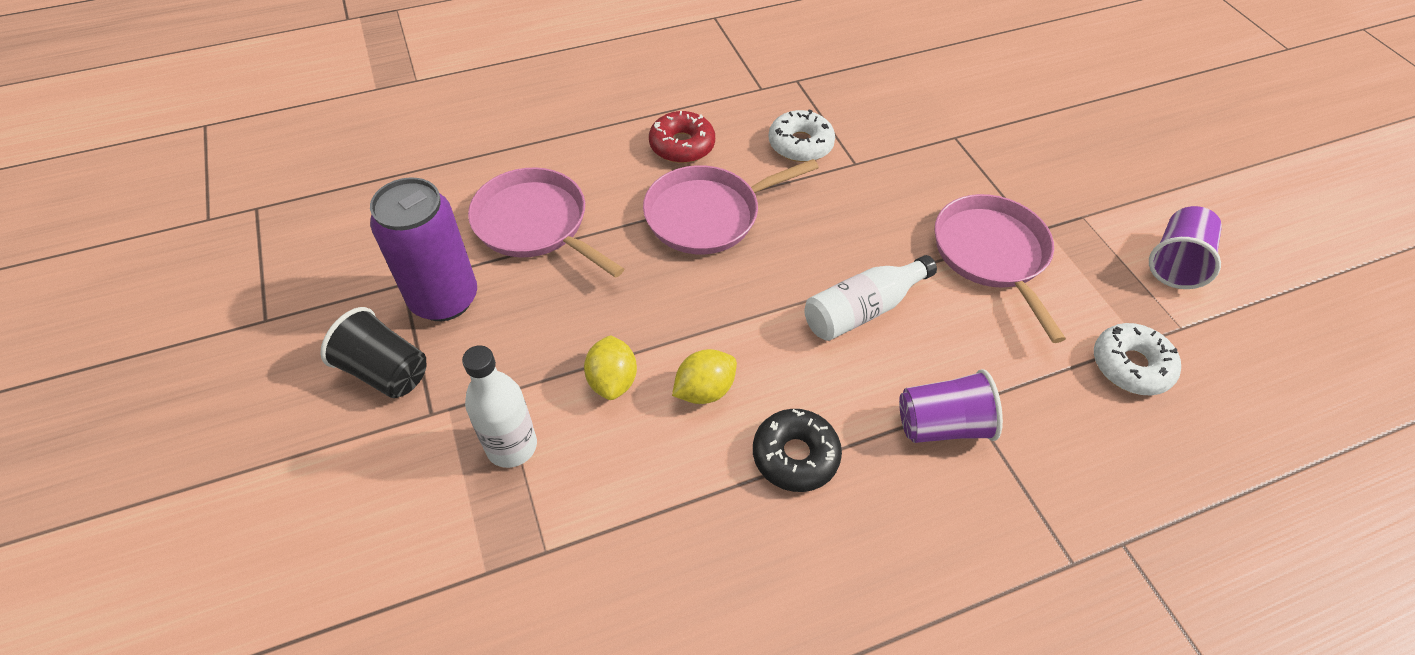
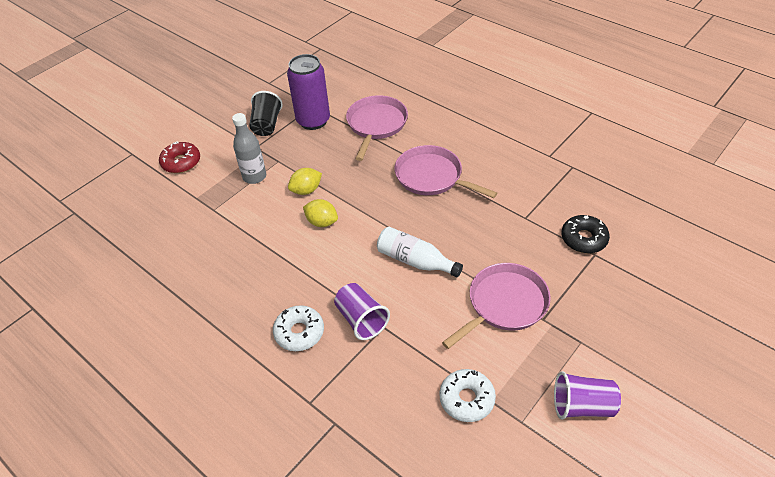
camera: 65 degrees right, 5 degrees down
white bottle [462,345,537,468] -> grey bottle [232,113,266,184]
red donut [649,111,715,163] -> red donut moved to [159,142,200,173]
black donut [753,409,842,492] -> black donut moved to [561,215,610,253]
white donut [769,110,835,162] -> white donut moved to [273,305,324,351]

